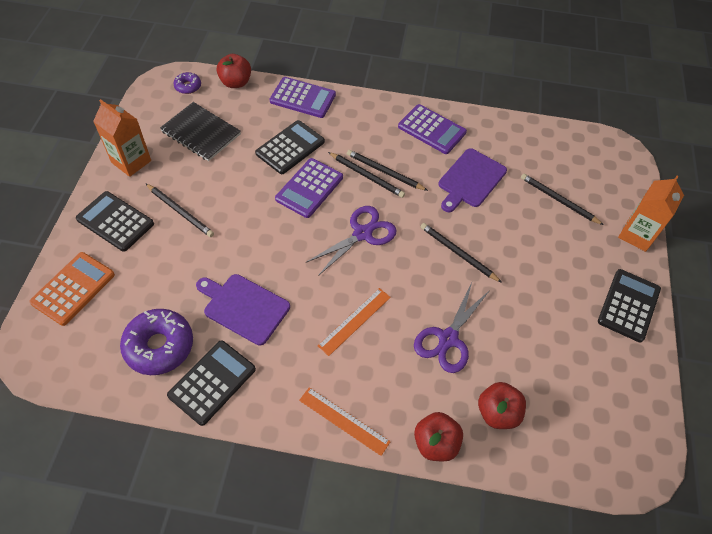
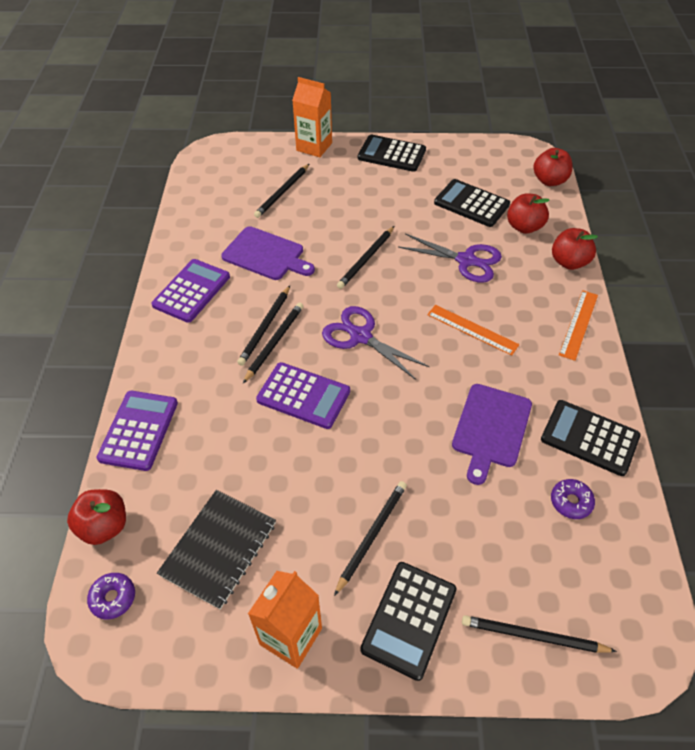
camera: 95 degrees left, 5 degrees down
orange calculator [29,252,115,326] -> black pencil [462,615,617,653]
purple donut [120,309,193,375] -> purple donut [551,479,595,519], size x0.50
black calculator [255,120,325,174] -> black calculator moved to [434,179,510,227]
none -> red apple [533,148,573,186]

